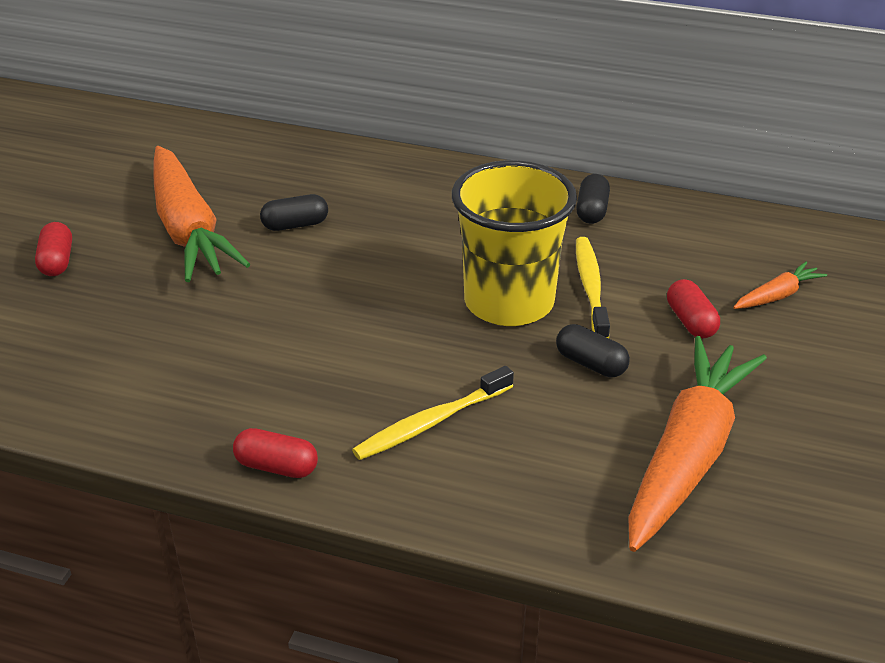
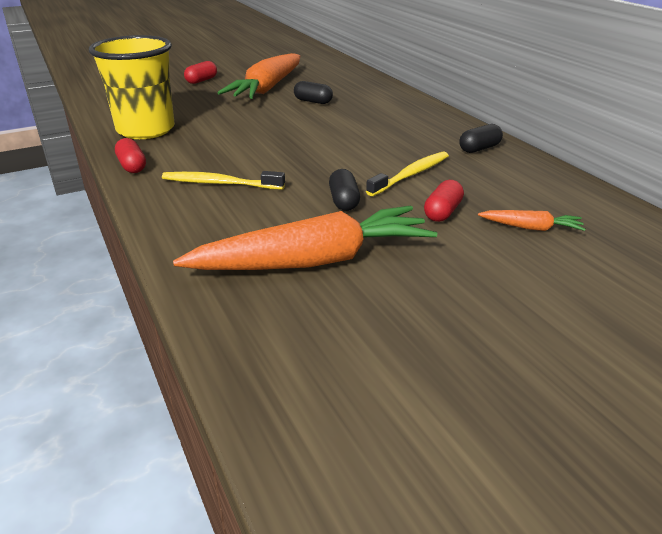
camera: 45 degrees right, 5 degrees down
yellow cup [452,160,577,326] -> yellow cup moved to [89,35,175,139]

